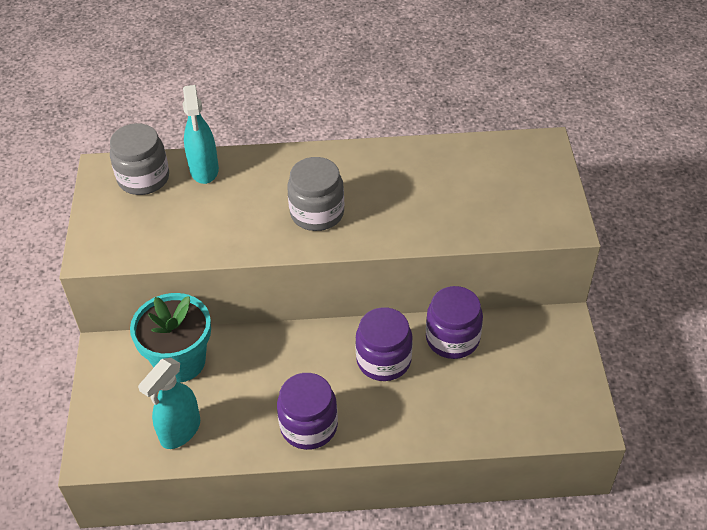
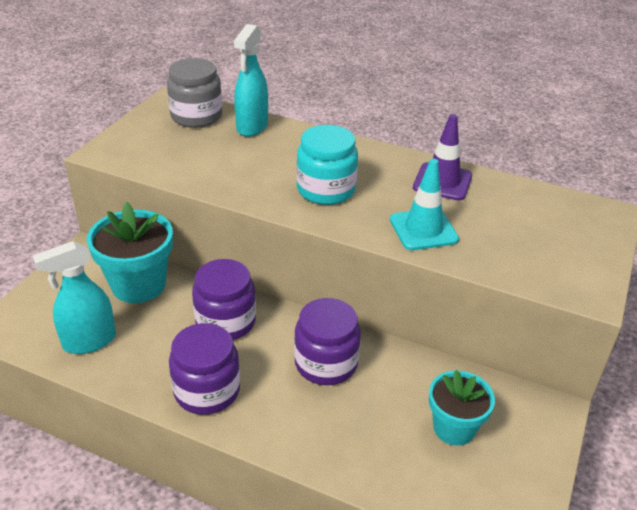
camera: 25 degrees right, 10 degrees down
grey jar [287,157,344,231] -> turquoise jar [297,125,358,205]
purple jar [426,286,483,359] -> purple jar moved to [192,259,256,340]
none -> turquoise traffic cone [390,159,459,250]
none -> purple traffic cone [413,114,472,201]
none -> turquoise flower pot [429,370,495,446]

